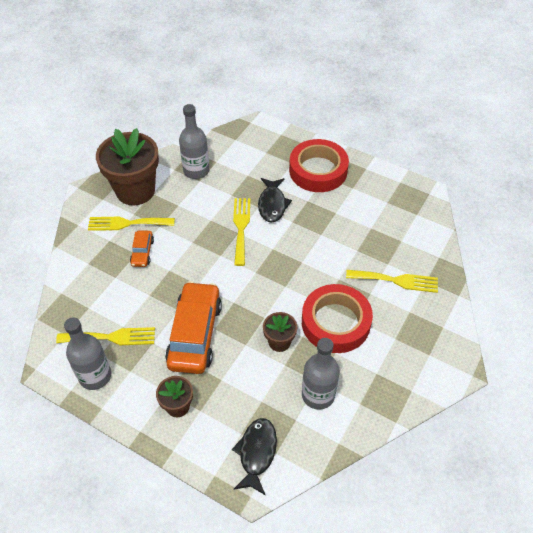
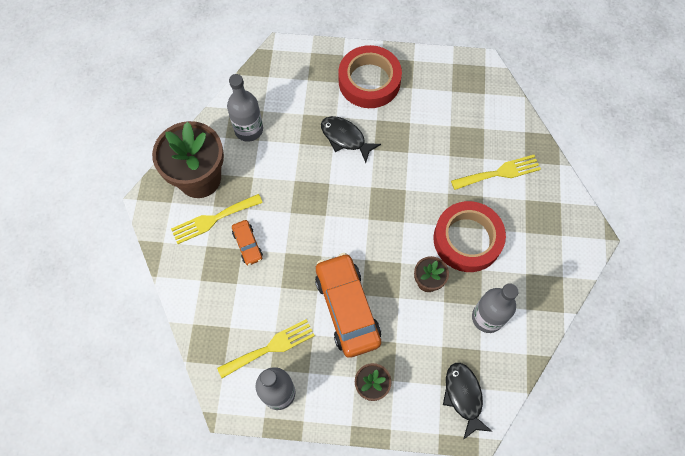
camera: 25 degrees left, 15 degrees up
yellow fork [233,198,250,266] -> none
black fish [258,178,292,223] -> black fish turned 150 degrees clockwise [321,116,381,163]

